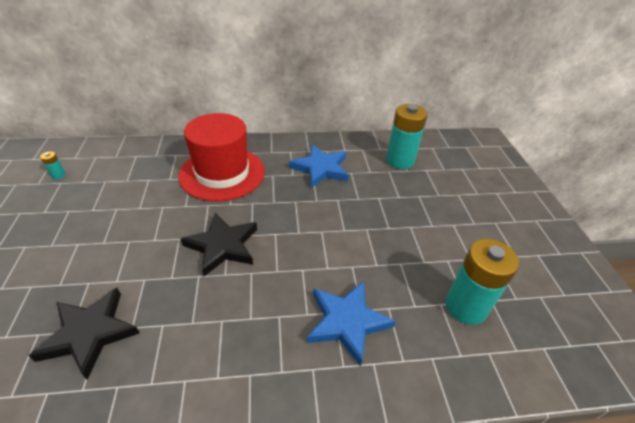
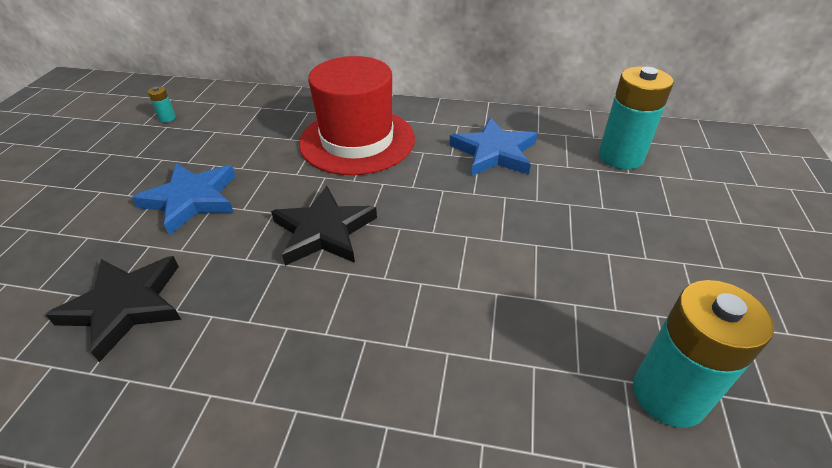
camera: 20 degrees right, 0 degrees up
blue star [307,281,396,367] -> blue star moved to [132,163,235,235]

